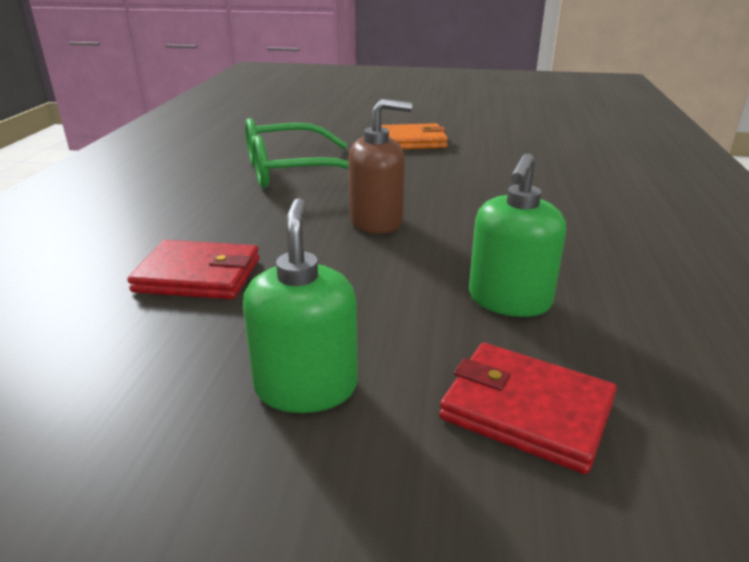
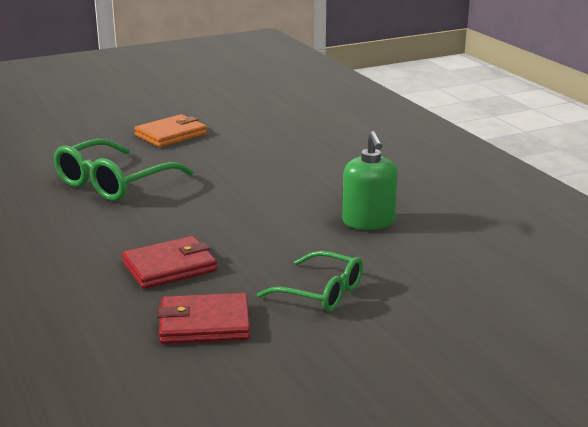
camera: 35 degrees left, 5 degrees down
green soap dispenser [243,198,358,413] -> green glasses [257,251,363,312]
brown soap dispenser [348,99,412,234] -> none
red wallet [439,343,617,474] -> red wallet moved to [157,293,250,344]

